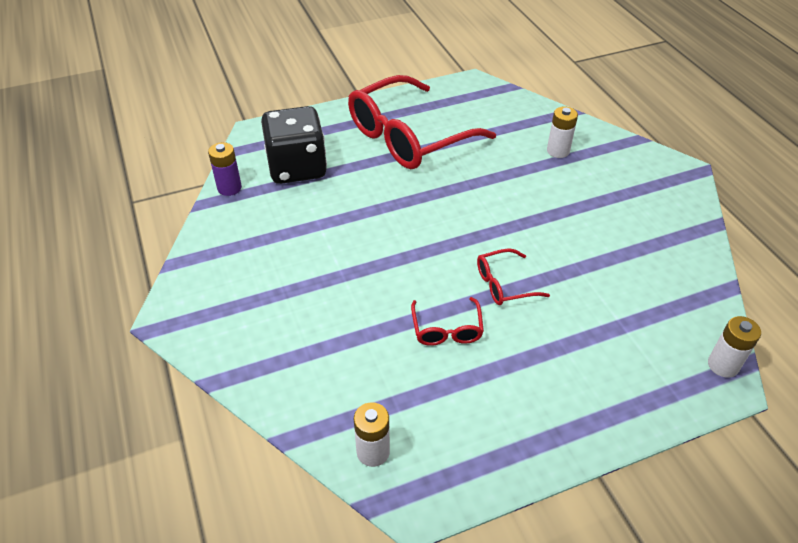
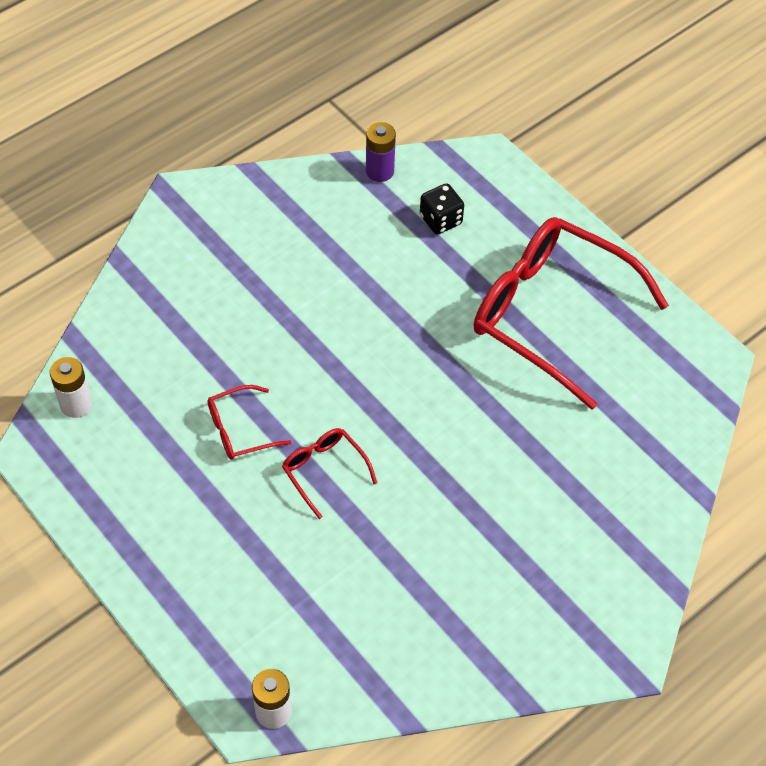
camera: 70 degrees right, 10 degrees up
black dice [261,106,327,184] -> black dice [420,183,464,235], size x0.50
white battery [547,106,578,158] -> none

